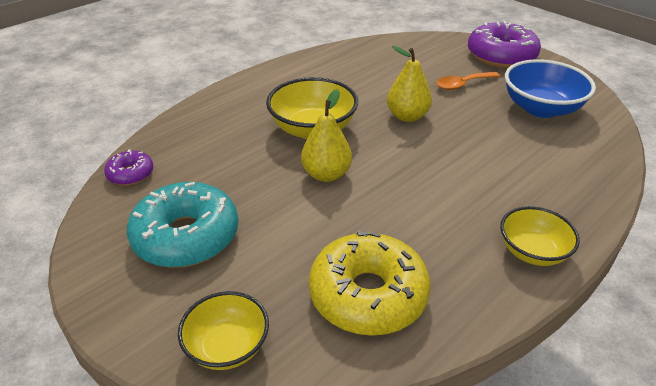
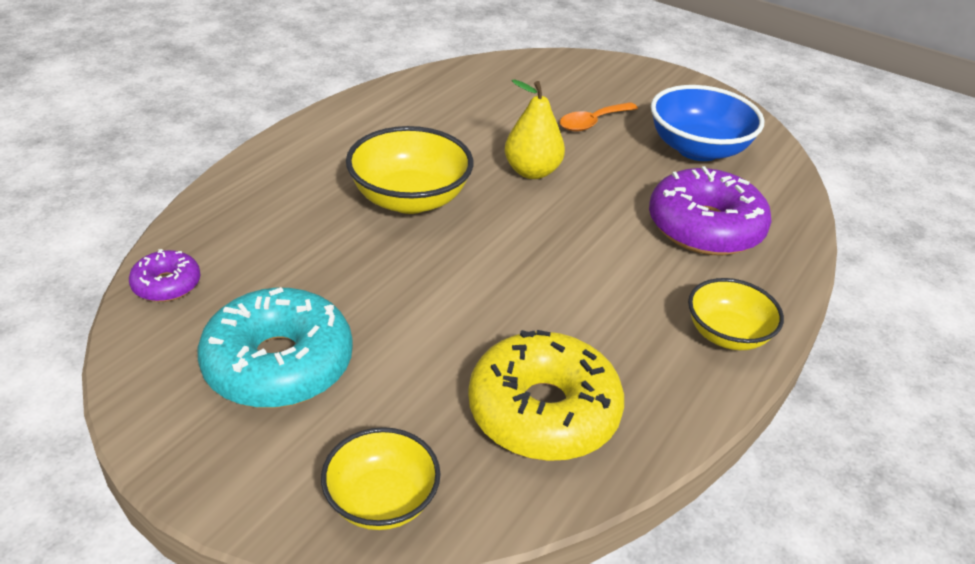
camera: 15 degrees left, 0 degrees up
yellow pear [301,89,352,182] -> none
purple donut [468,21,541,68] -> purple donut moved to [649,166,772,255]

